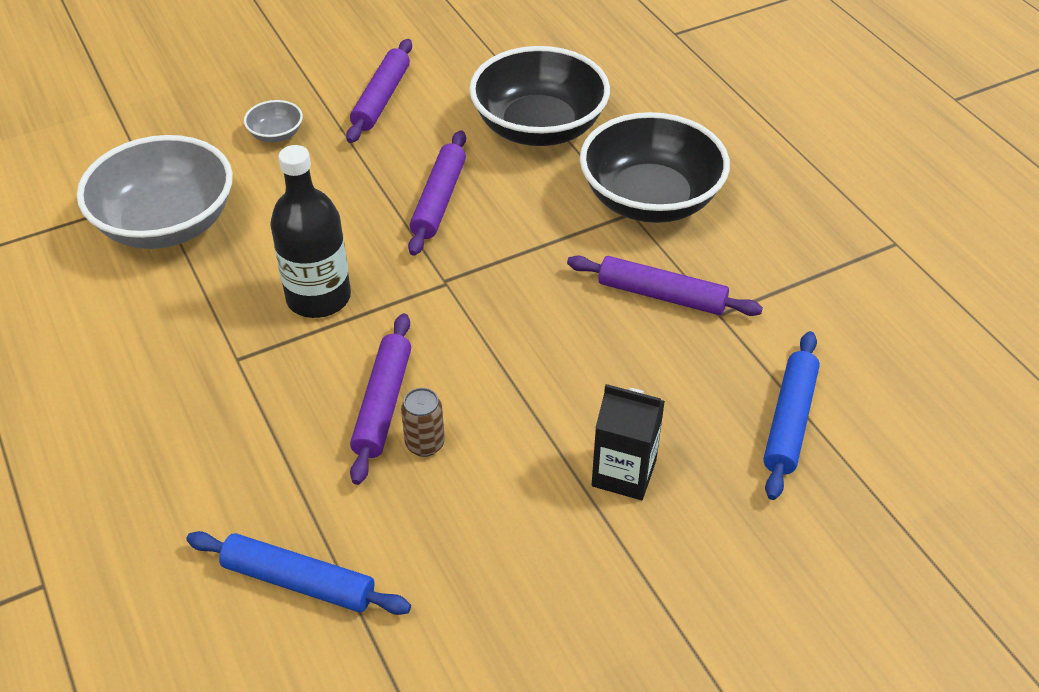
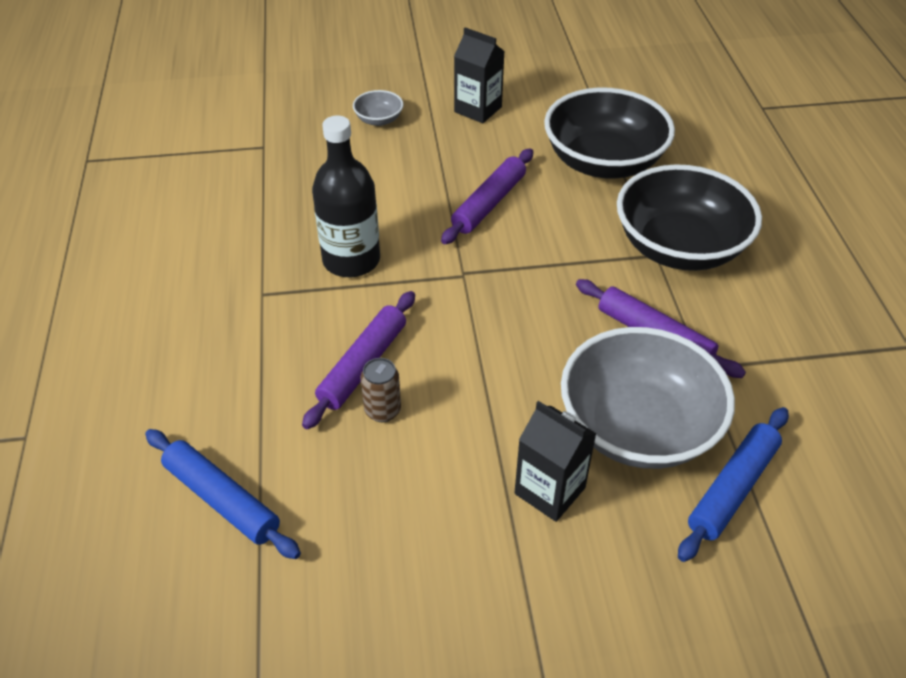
camera: 20 degrees right, 0 degrees up
grey bowl [77,135,233,249] -> grey bowl moved to [561,327,735,469]
purple rolling pin [346,39,412,143] -> black carton [454,27,505,123]

